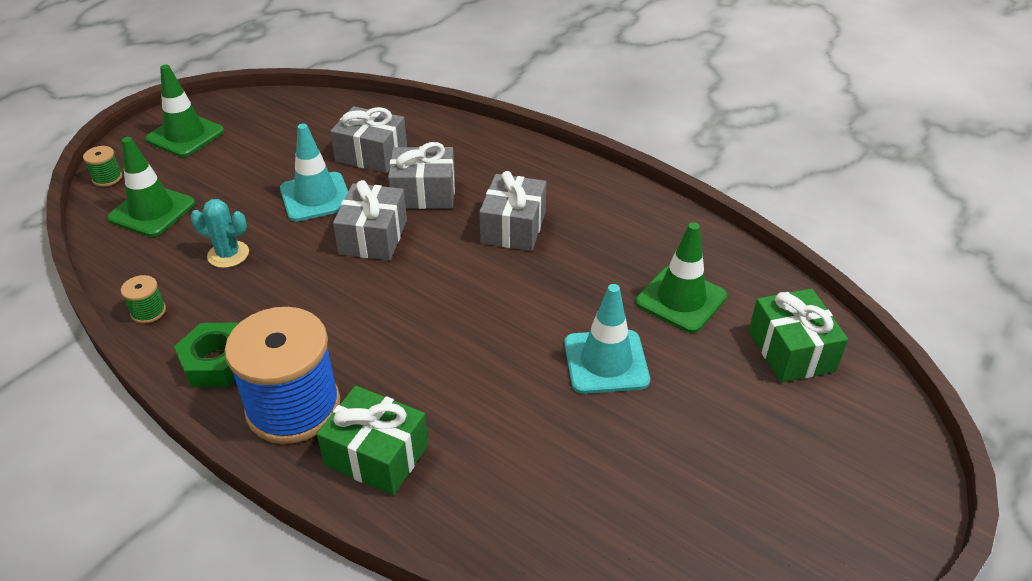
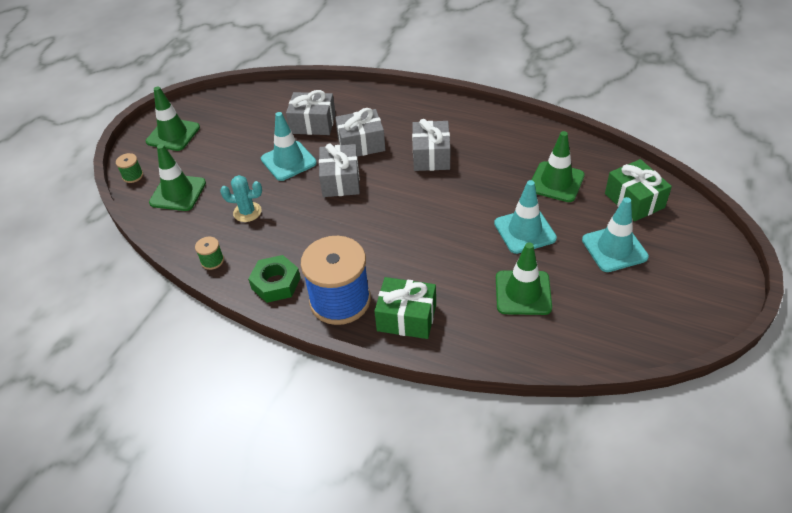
camera: 10 degrees left, 5 degrees up
none -> green traffic cone [496,242,552,315]
none -> turquoise traffic cone [582,197,649,272]

